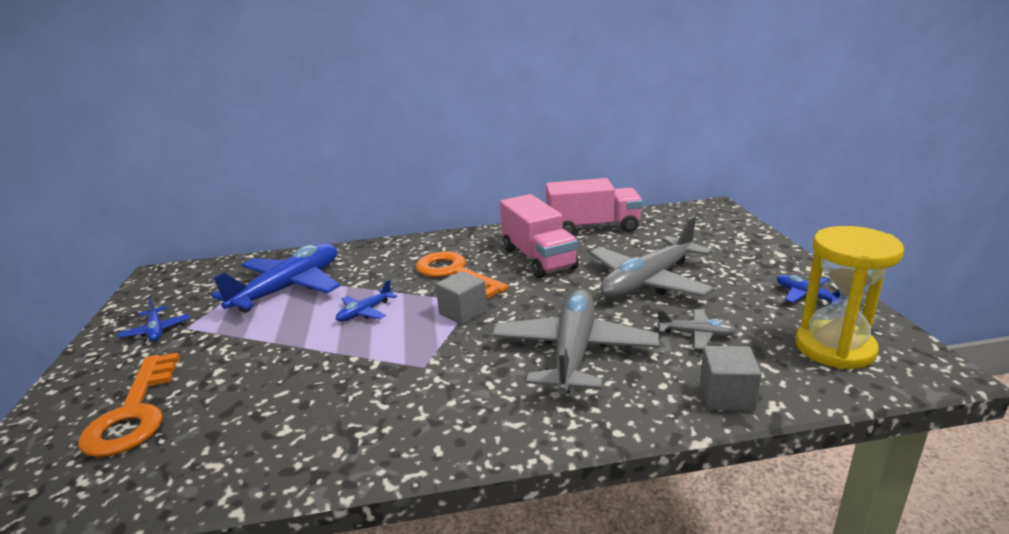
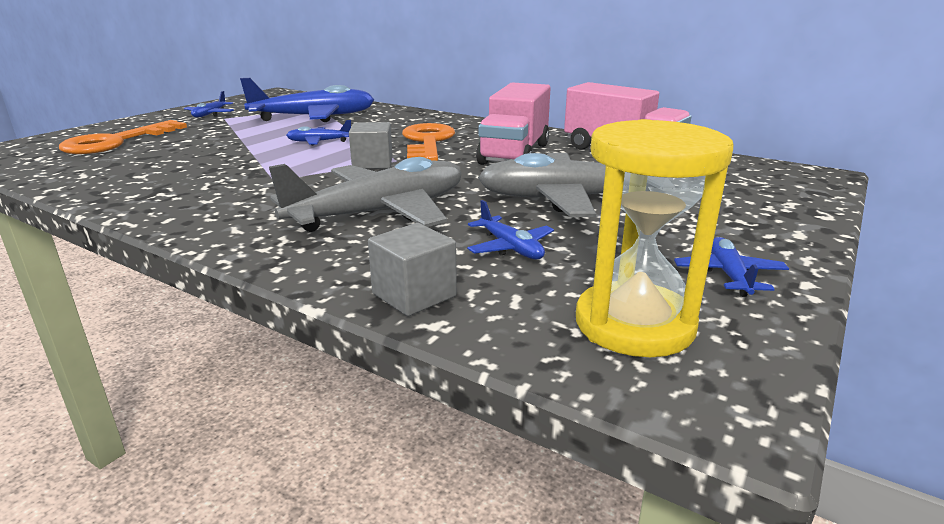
camera: 40 degrees right, 0 degrees up
grey plane [657,309,737,350] -> blue plane [467,200,554,260]

